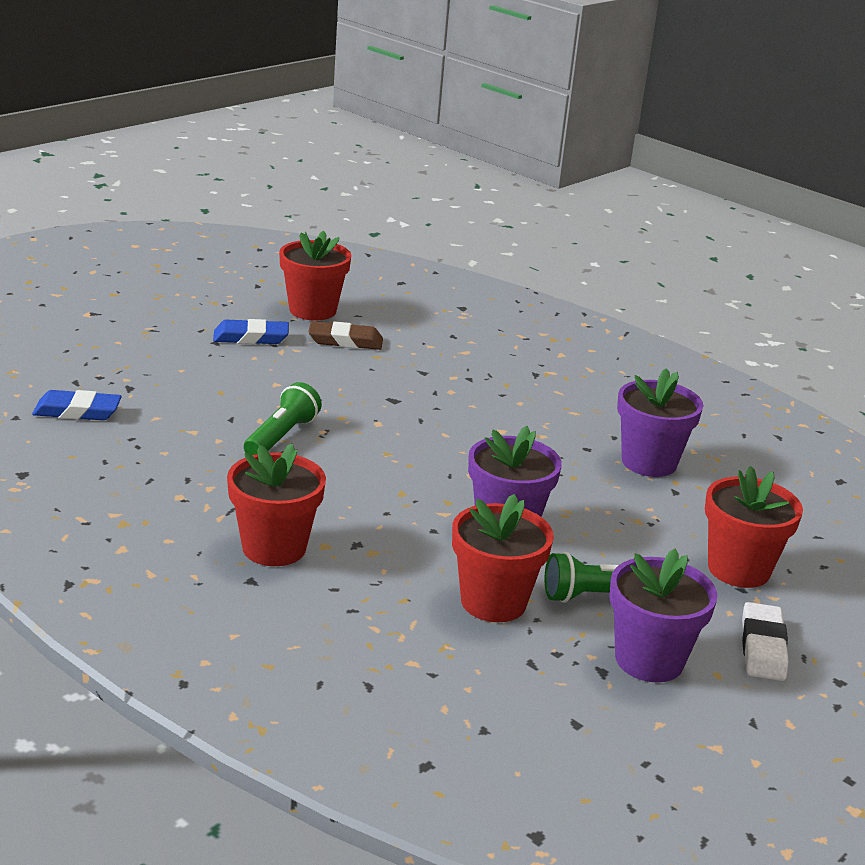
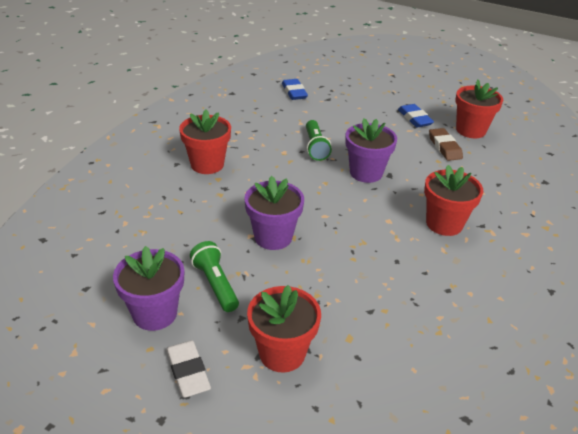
camera: 75 degrees right, 10 degrees up
green flashlight [244,382,322,455] -> green flashlight turned 75 degrees clockwise [306,120,332,161]
red flower pot [452,494,554,622] -> red flower pot moved to [424,165,483,236]
purple flower pot [617,368,703,477] -> purple flower pot moved to [345,118,397,183]
white eraser [742,602,789,681] -> white eraser turned 75 degrees clockwise [166,340,211,398]

